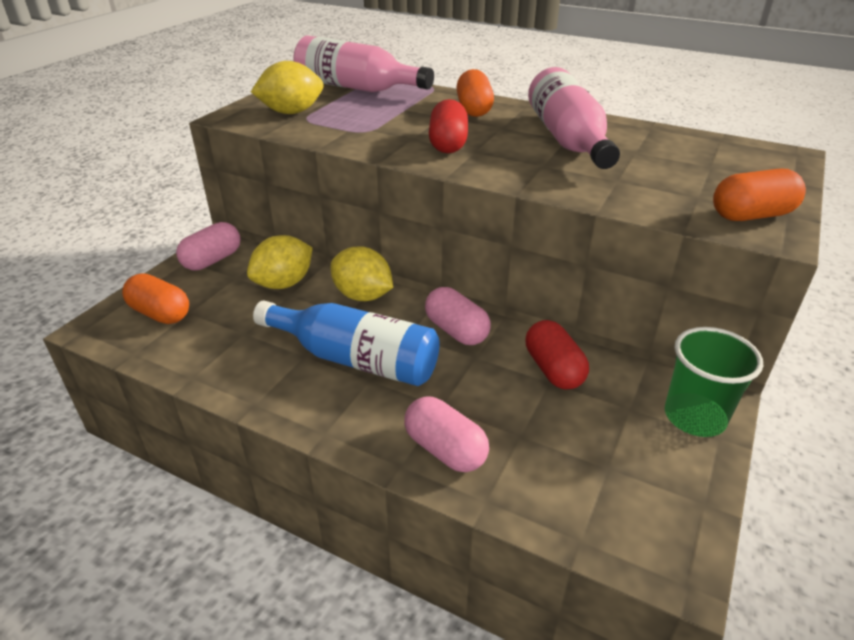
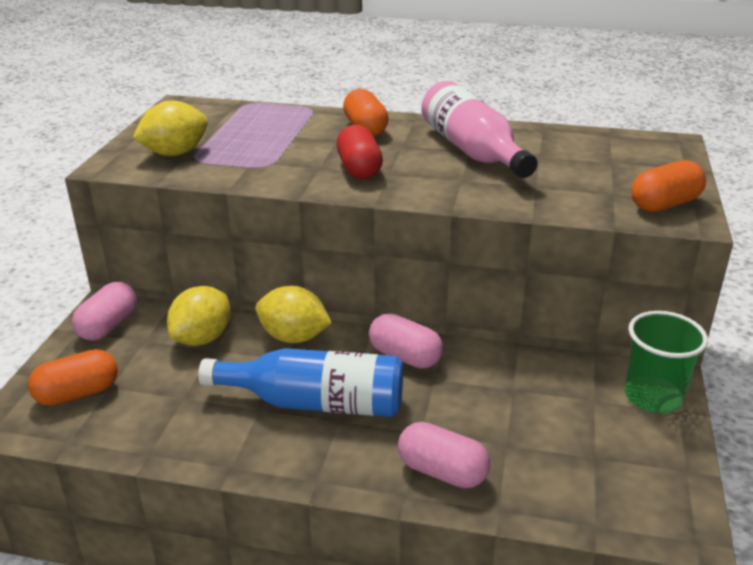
camera: 15 degrees left, 5 degrees down
orange capsule [122,273,189,324] -> orange capsule turned 45 degrees counterclockwise [28,349,118,406]
pink bottle [294,36,434,92] -> none
red capsule [526,320,589,390] -> none

